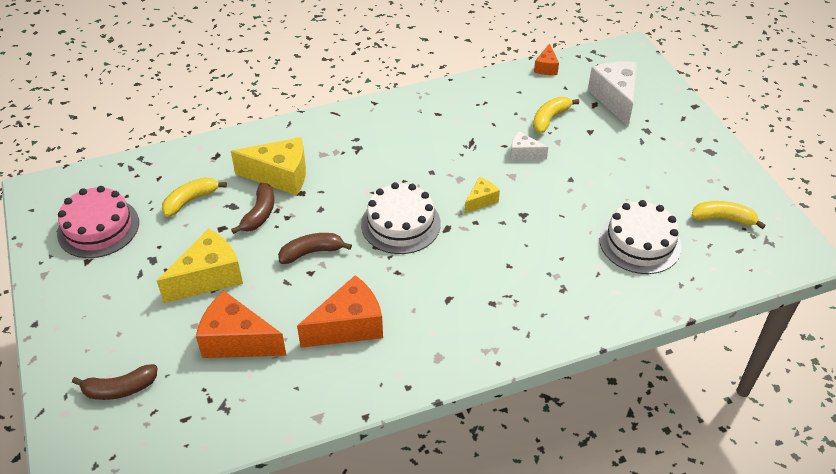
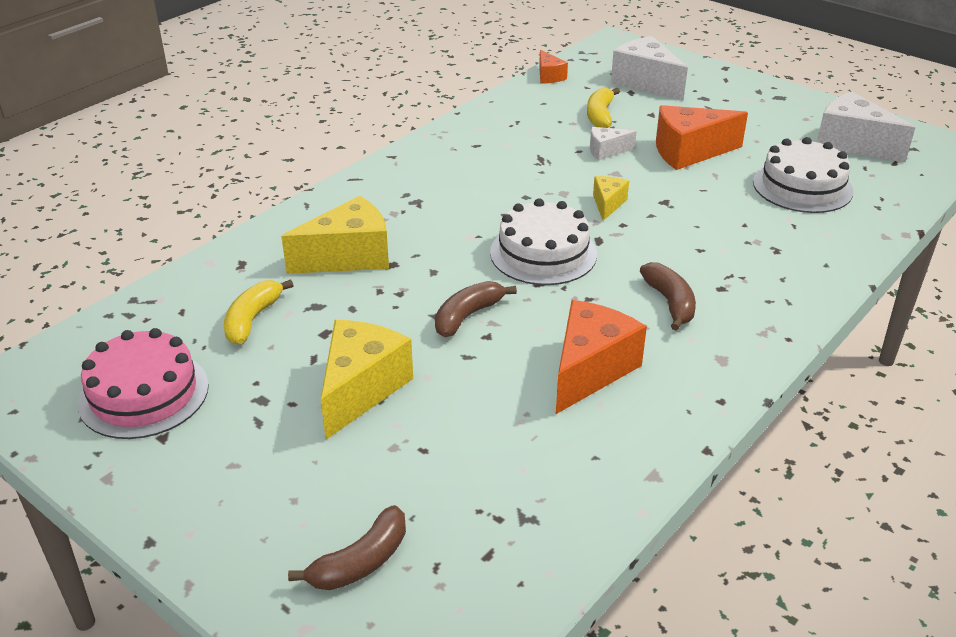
camera: 30 degrees left, 10 degrees down
orange cheese [196,291,287,358] -> orange cheese moved to [656,105,748,170]
brown banana [231,183,274,234] -> brown banana moved to [640,262,696,331]
yellow banana [691,201,766,229] -> white cheese [817,92,915,162]

